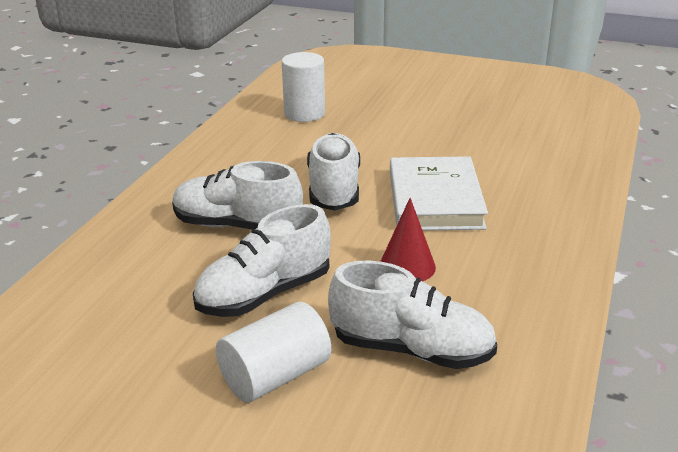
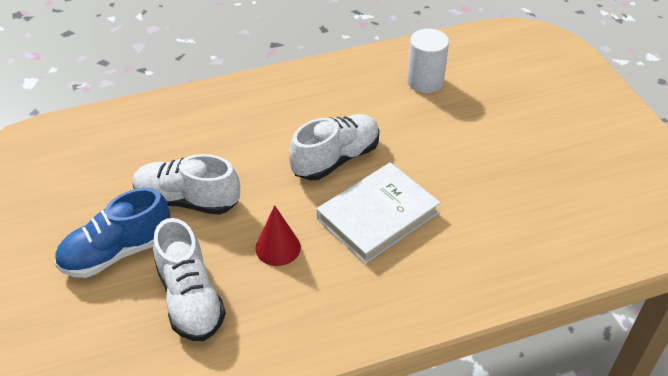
camera: 50 degrees right, 15 degrees up
white shoe [172,161,303,230] -> none
white cylinder [216,302,331,402] -> blue shoe [55,188,170,278]

